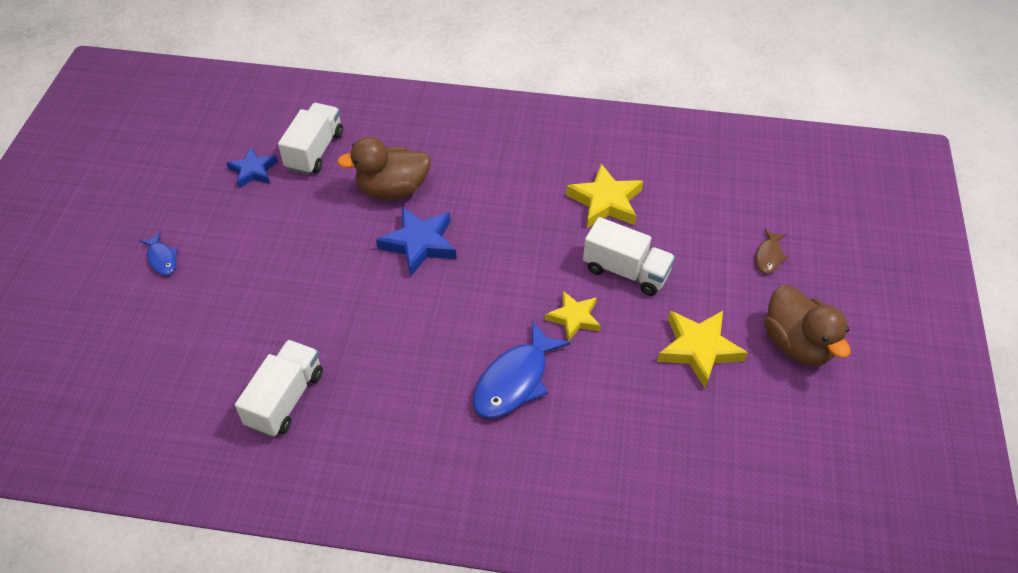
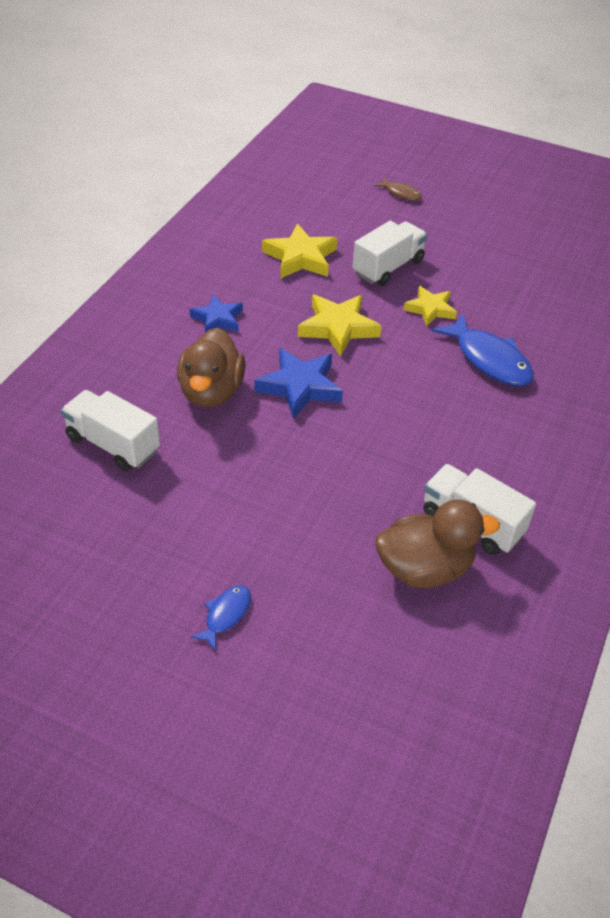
camera: 75 degrees left, 5 degrees down
blue fish [140,232,178,275] -> blue fish turned 45 degrees counterclockwise [190,585,251,651]
blue star [226,147,278,188] -> blue star moved to [190,295,243,333]
yellow star [657,311,748,388] -> yellow star moved to [298,295,381,357]
brown duck [764,285,850,366] -> brown duck moved to [375,499,500,588]

